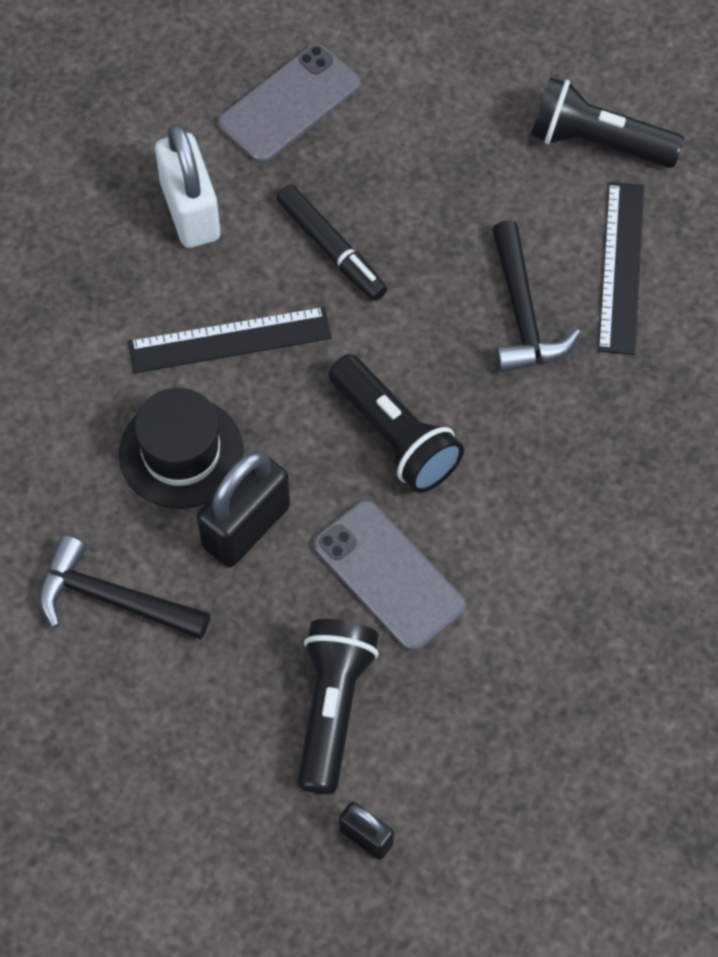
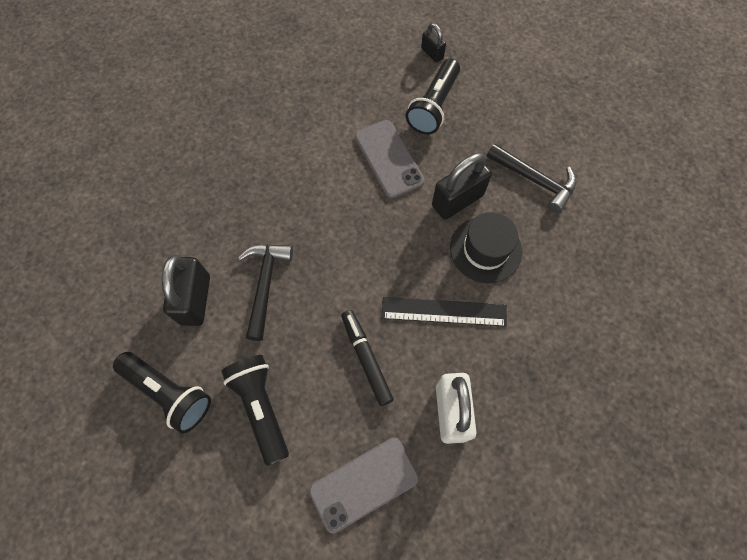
camera: 165 degrees left, 5 degrees up
black flashlight [329,354,464,493] -> black flashlight moved to [221,355,289,466]
black ruler [598,182,644,355] -> black padlock [162,255,210,326]

